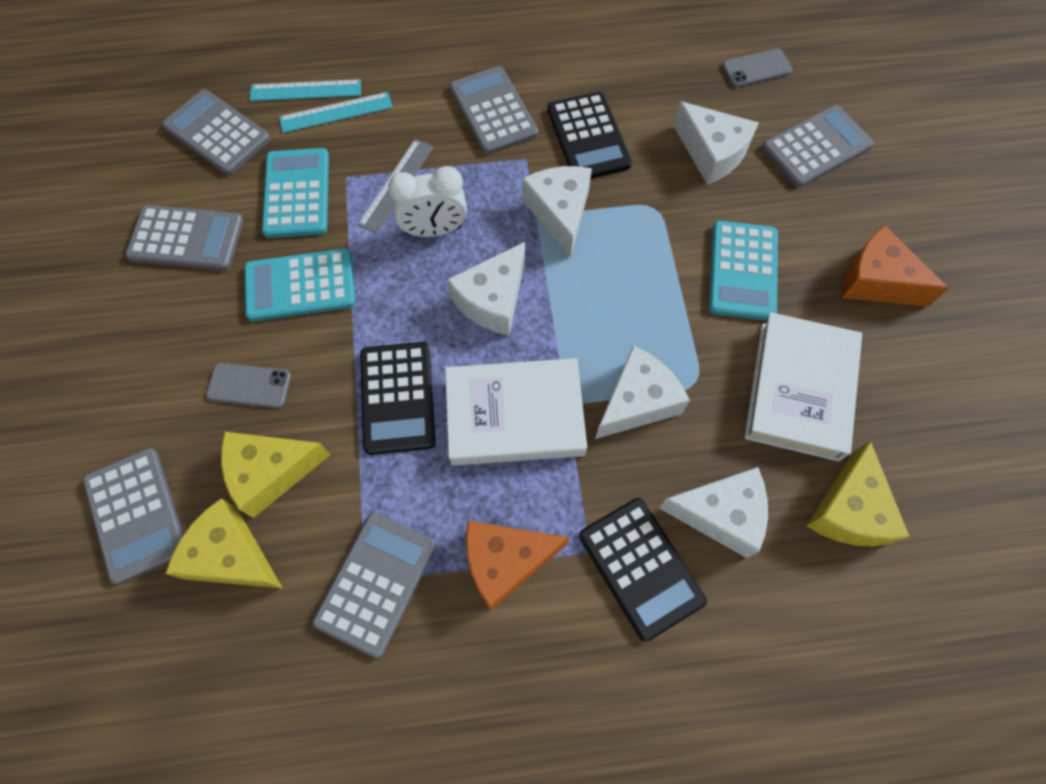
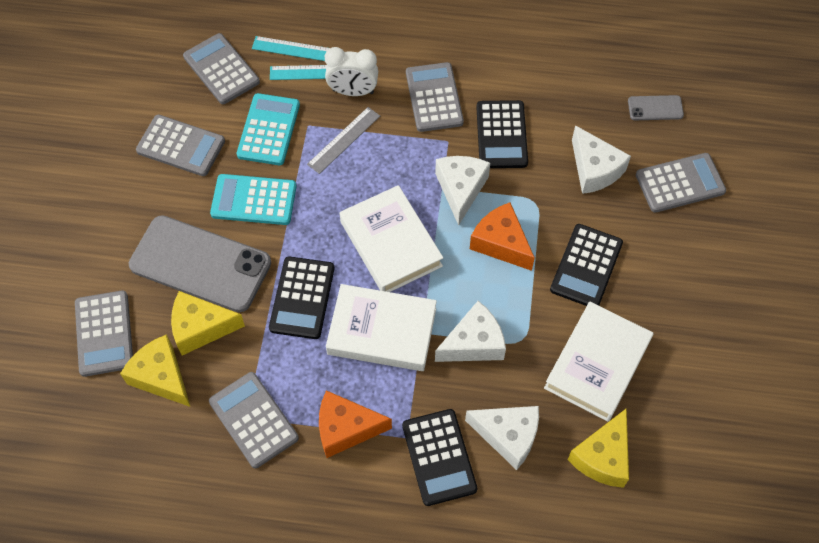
camera: 15 degrees right, 5 degrees down
grey phone [206,363,291,408] -> grey phone [129,215,271,312], size x2.30
grey calculator [312,512,436,658] -> grey calculator turned 75 degrees counterclockwise [209,372,299,468]
white clock [388,166,467,237] -> white clock moved to [325,47,378,96]
white cheese [447,242,525,336] -> white book [340,185,443,292]
turquoise calculator [708,221,778,321] -> black calculator [550,224,623,306]
orange cheese [842,225,949,307] -> orange cheese moved to [470,202,535,271]

